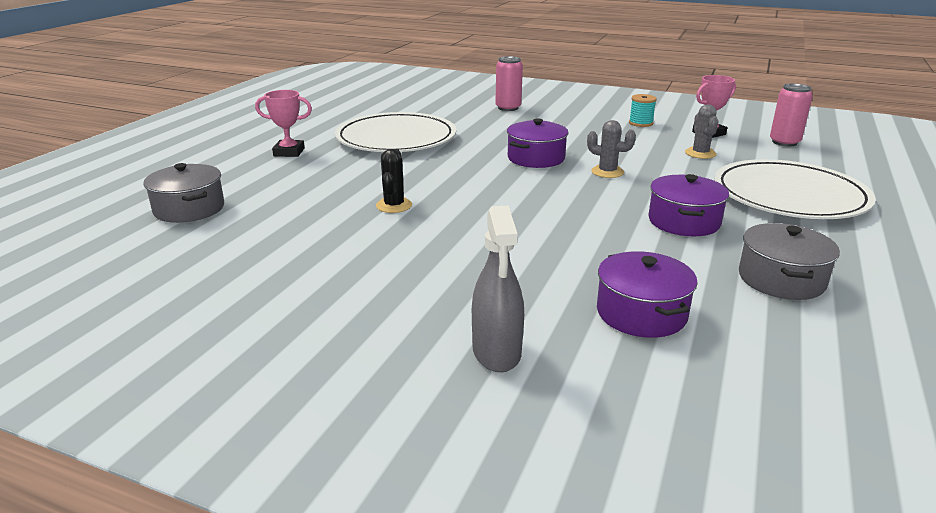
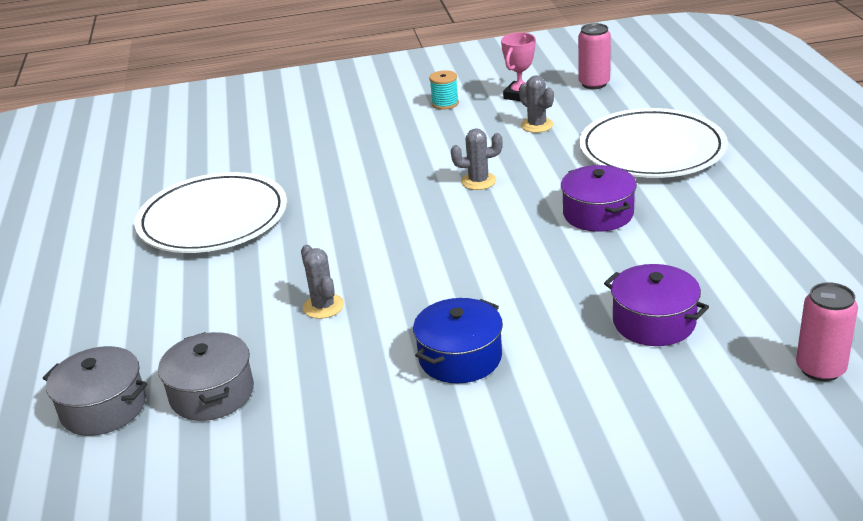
camera: 30 degrees left, 5 degrees up
pink trophy [255,90,312,157] -> none
black cactus [376,149,412,213] -> grey cactus [301,245,344,319]
grey spray bottle [472,205,524,372] -> none
pink can [495,56,523,111] -> pink can moved to [796,282,858,381]
purple pot [507,118,569,168] -> none
grey pot [739,223,840,300] -> grey pot moved to [158,332,254,421]
none -> blue pot [413,298,503,383]

